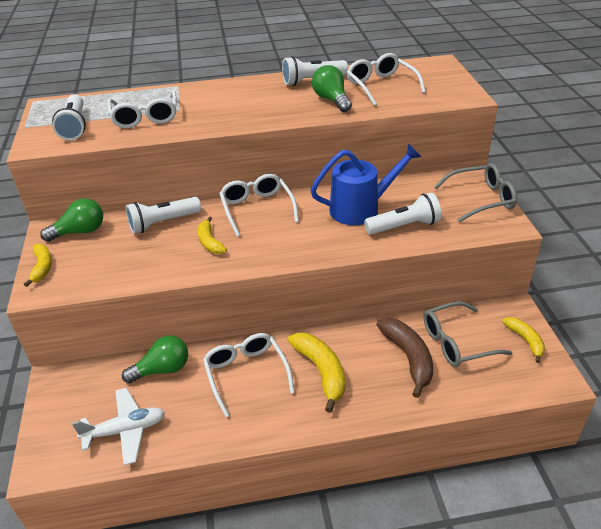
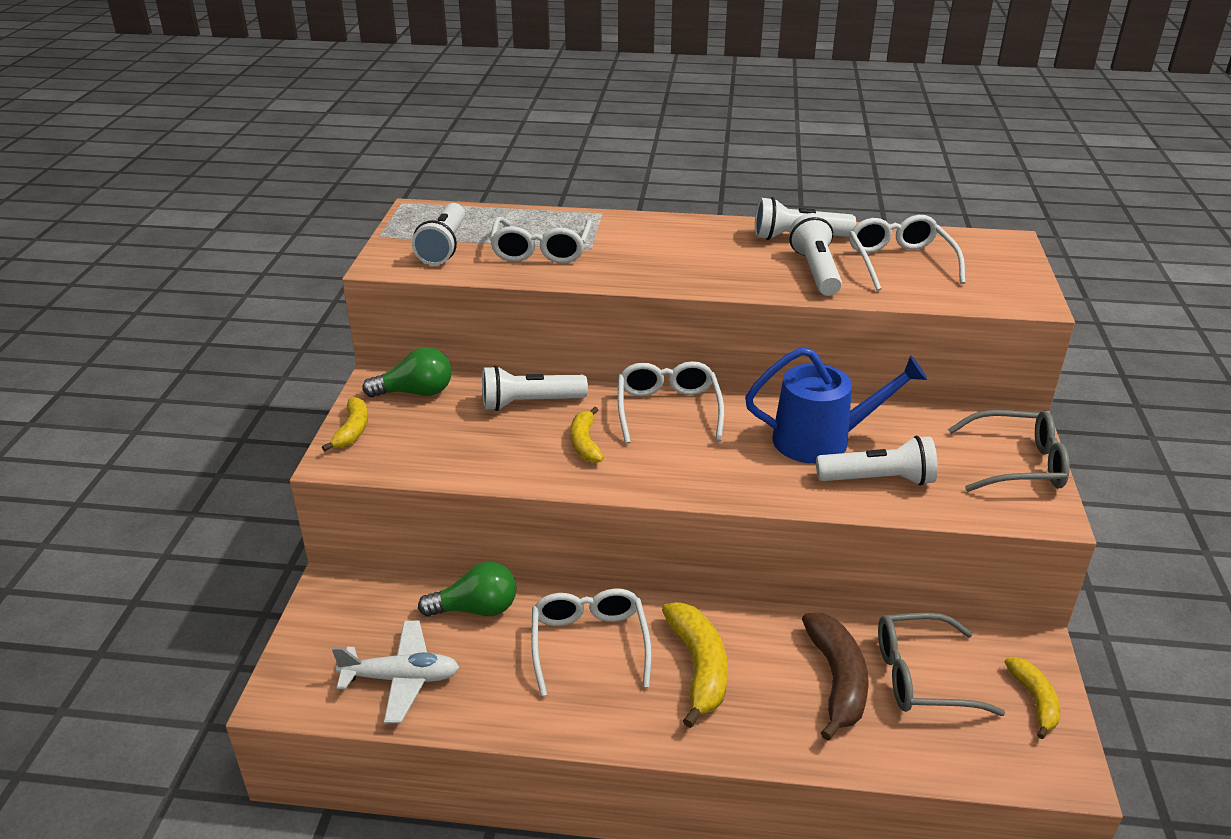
camera: 15 degrees right, 5 degrees down
green light bulb [312,65,352,112] -> white flashlight [789,213,842,296]

